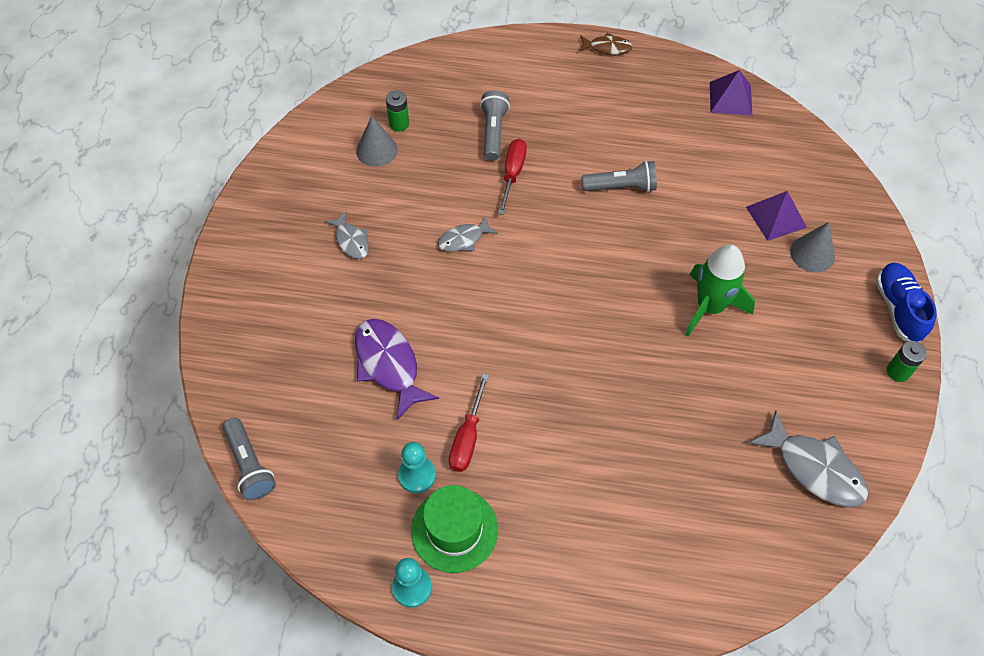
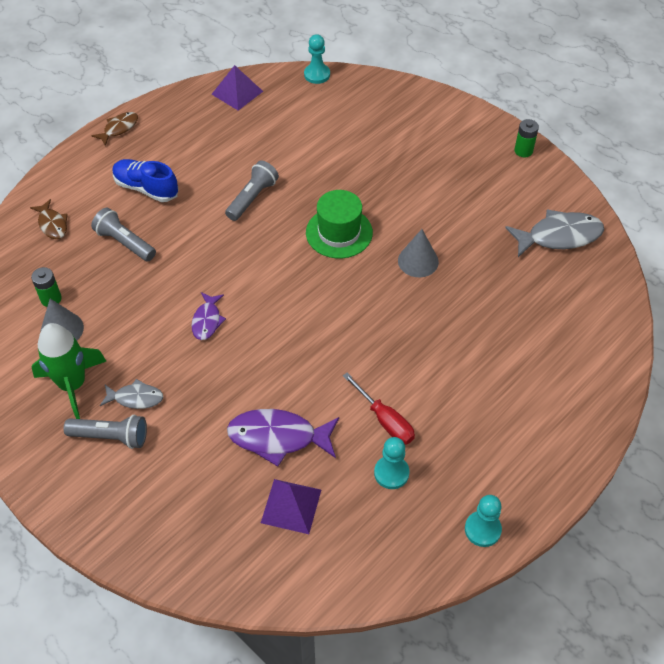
camera: 55 degrees left, 5 degrees down
grey flashlight [223,417,276,500] -> grey flashlight moved to [64,415,147,449]
green hat [411,485,498,573] -> green hat moved to [306,190,373,258]
grey fish [438,215,498,252] -> purple fish [191,292,226,340]
red screwdriver [498,139,527,215] -> none
green rocket [685,244,755,336] -> green rocket moved to [32,323,106,419]
purple pyramid [746,191,807,241] -> purple pyramid moved to [261,479,321,534]
grey cone [790,222,835,273] -> grey cone moved to [398,229,439,277]
blue shoe [876,263,937,342] -> blue shoe moved to [112,159,178,202]
none -> brown fish [30,199,68,239]
none -> turquoise pawn [304,34,330,84]

